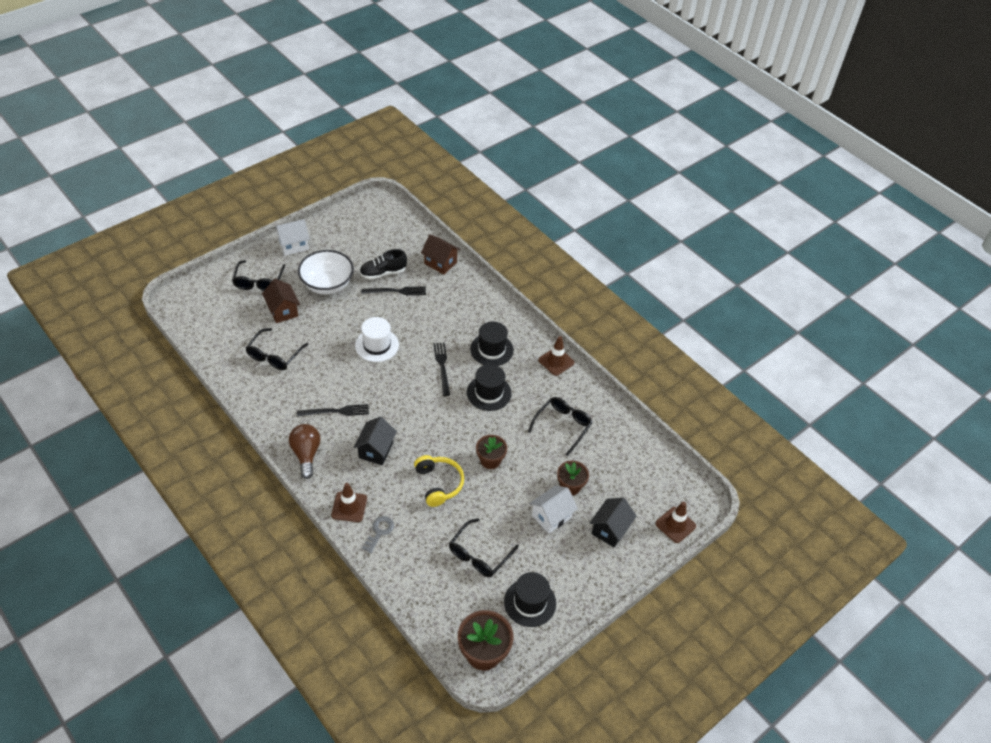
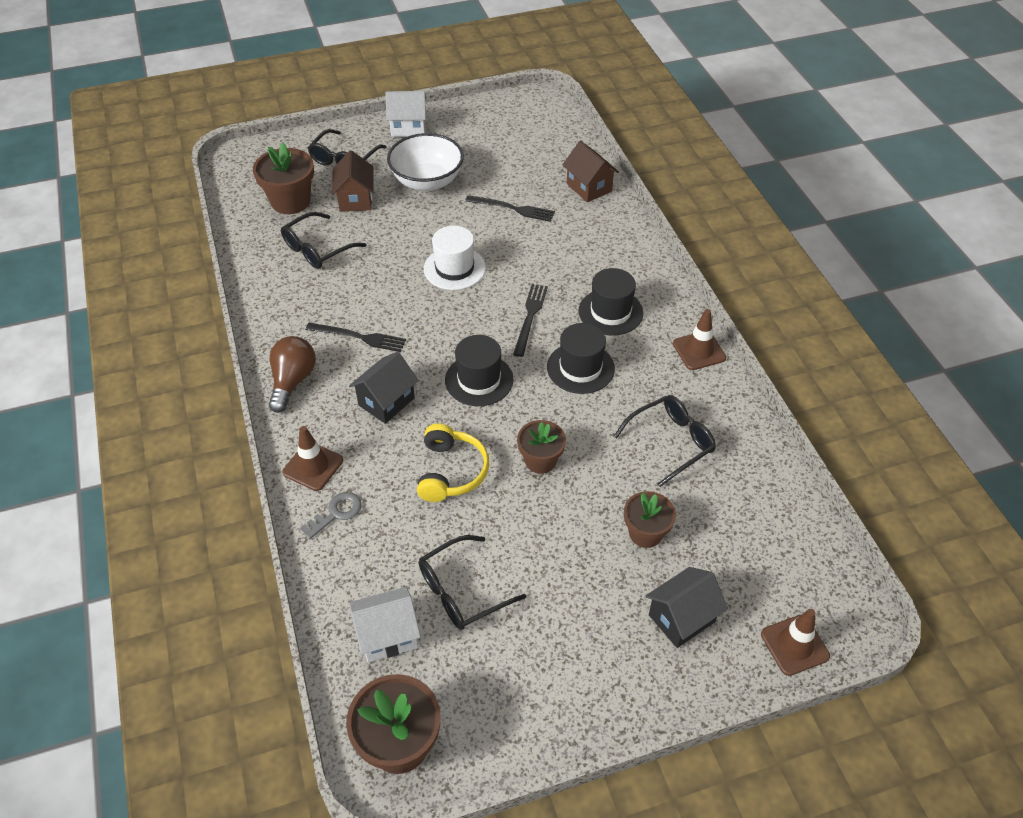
camera: 25 degrees right, 0 degrees up
black shoe [360,249,407,280] -> none
black hat [504,572,556,627] -> black hat moved to [445,335,514,406]
white house [529,486,578,534] -> white house moved to [349,587,421,662]
none -> brown flower pot [253,143,314,214]

